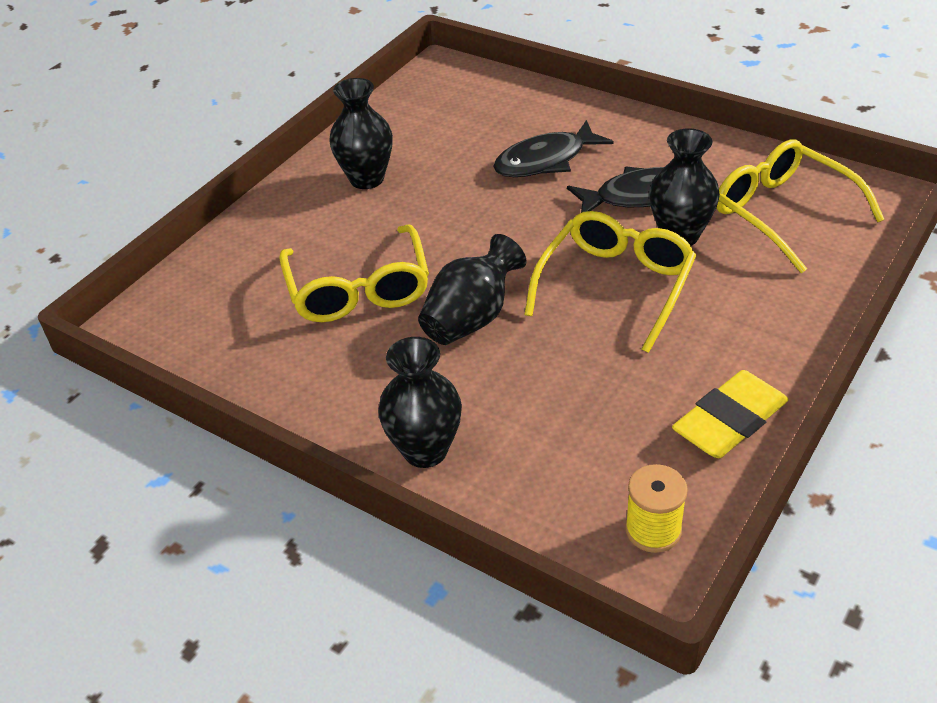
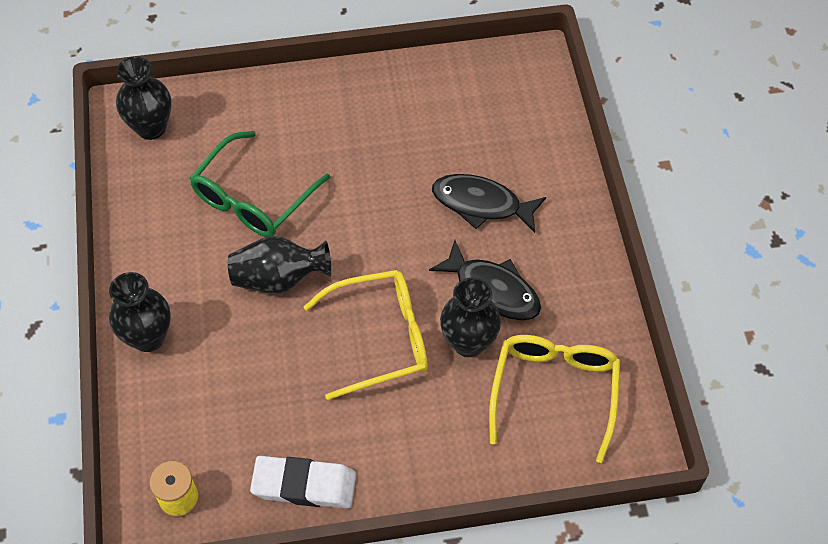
camera: 45 degrees right, 15 degrees up
yellow glasses [279,225,429,322] -> green glasses [190,131,330,237]
black vase [329,78,393,189] -> black vase moved to [116,57,172,140]
yellow eraser [672,370,789,458] -> white eraser [250,456,356,509]

